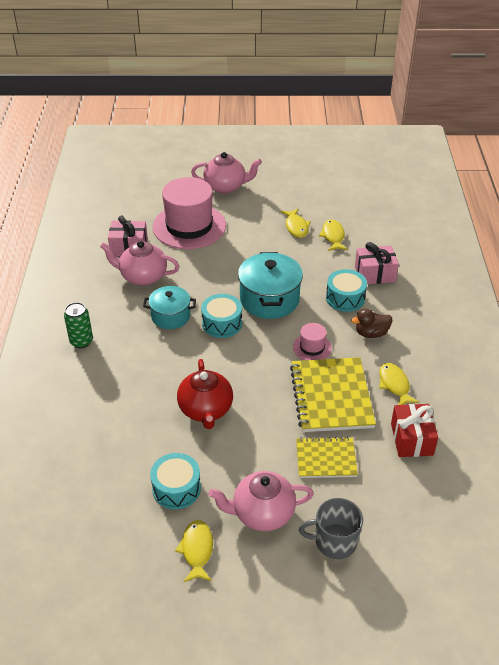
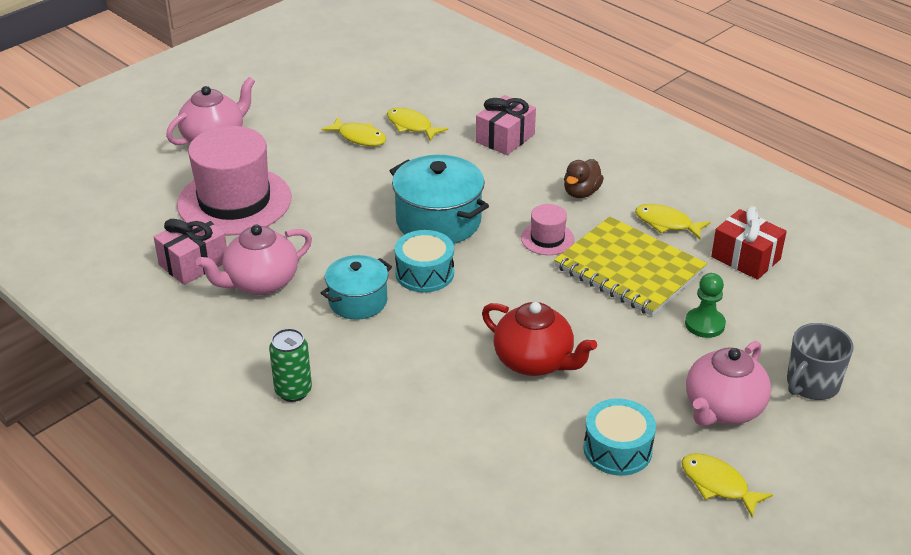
camera: 45 degrees left, 5 degrees down
yellow notebook [296,437,358,478] -> green pawn [685,273,726,338]
turquoise drum [326,269,367,312] -> none

